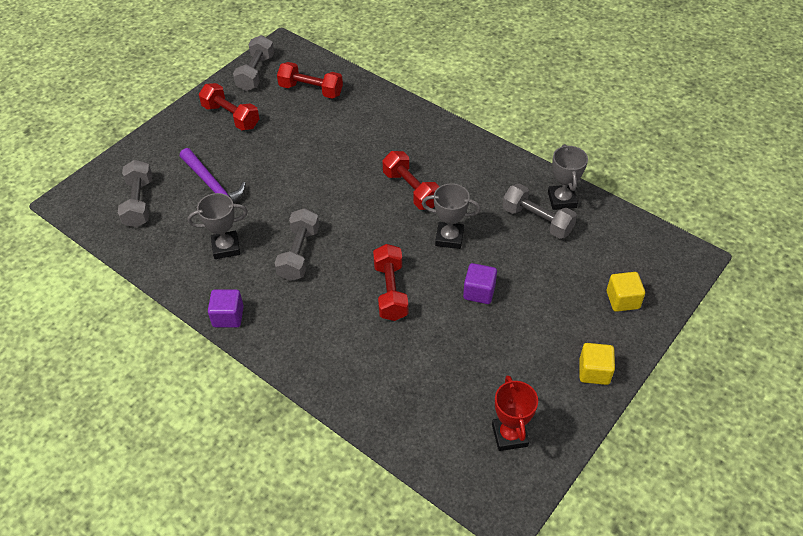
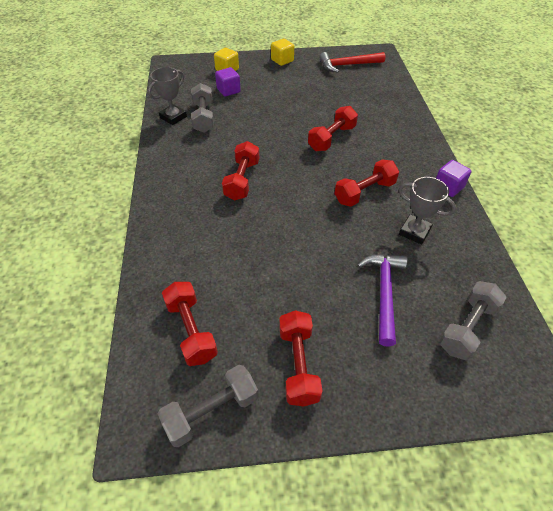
camera: 135 degrees left, 0 degrees up
grey dumbbell [275,208,319,281] -> red dumbbell [335,160,399,207]
grey trophy [422,183,481,249] -> none
purple cube [463,263,497,304] -> purple cube moved to [215,67,241,97]
red trophy [492,375,538,451] -> red hammer [319,52,385,73]

